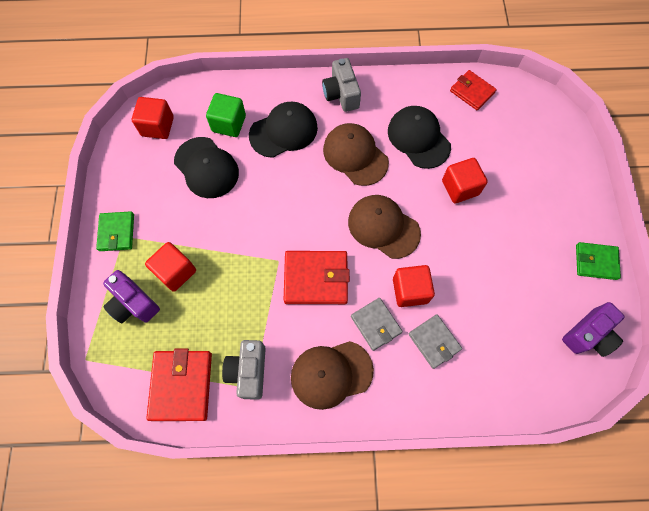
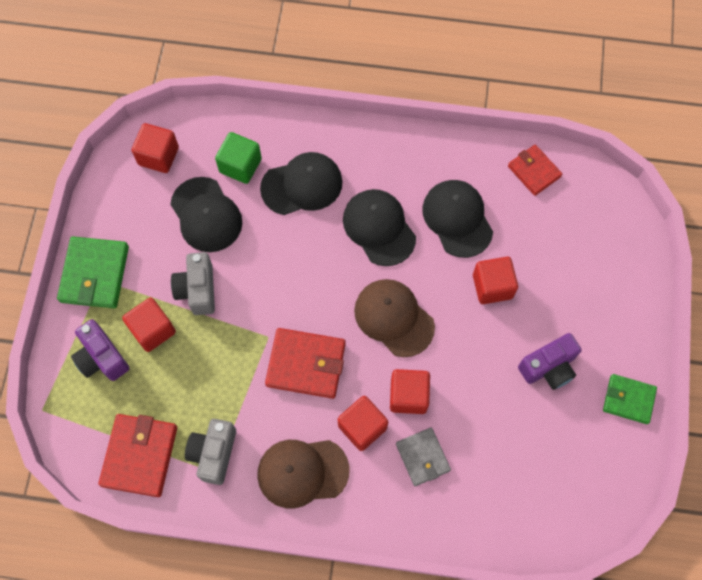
camera: 10 degrees right, 0 degrees up
green wallet [96,211,134,251] -> green wallet [57,236,129,308], size x1.55
grey camera [322,58,361,112] -> grey camera moved to [171,252,215,315]
brown cap [323,123,389,186] -> black cap [343,189,416,266]
grey wallet [351,298,403,351] -> red cube [338,396,388,451]
purple camera [562,302,625,357] -> purple camera moved to [518,333,582,390]

